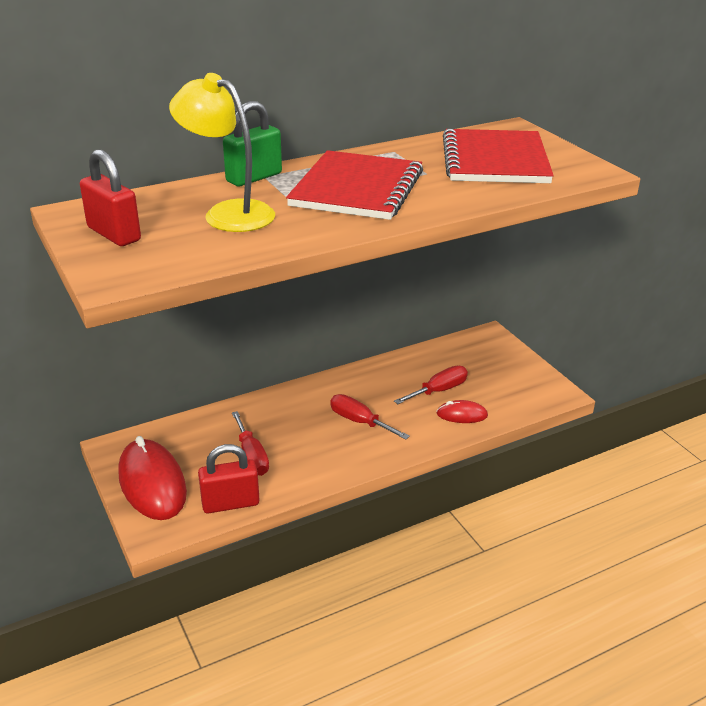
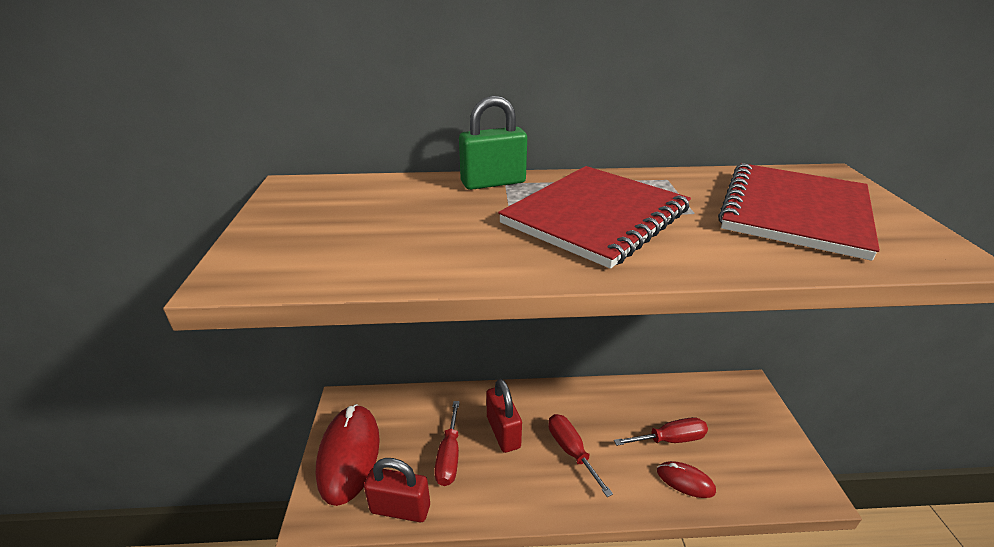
camera: 25 degrees right, 0 degrees up
red padlock [80,149,141,246] -> red padlock moved to [486,379,522,453]
yellow lamp [169,73,275,232] -> none

